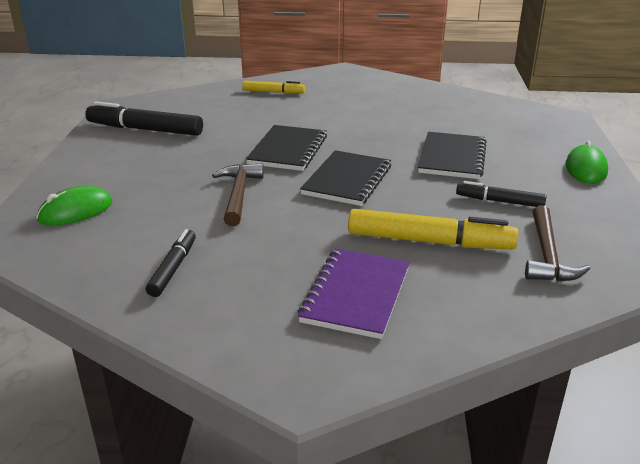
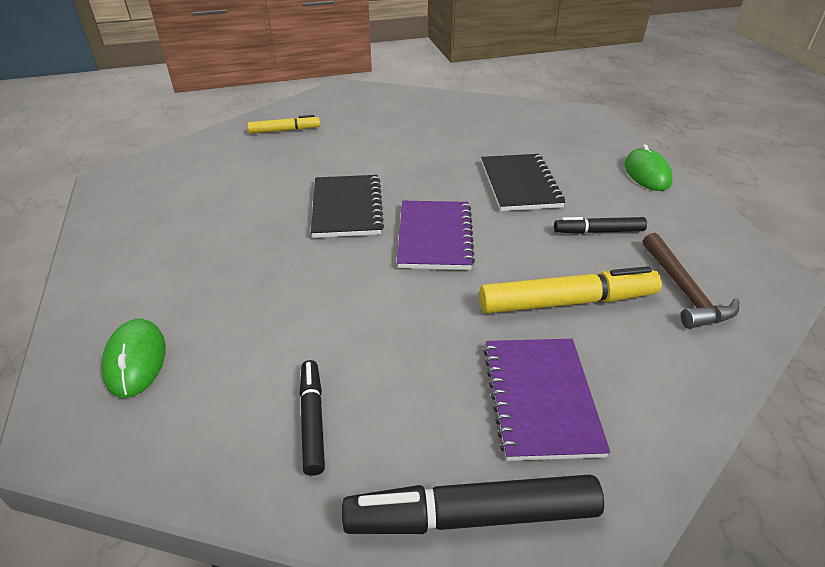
camera: 20 degrees left, 10 degrees up
green mouse [37,186,113,226] -> green mouse turned 45 degrees counterclockwise [101,319,166,398]
black marker [85,101,203,136] -> black marker moved to [342,475,604,534]
brown hammer [212,163,264,226] -> none
black notebook [300,150,391,206] -> purple notebook [397,201,475,270]

